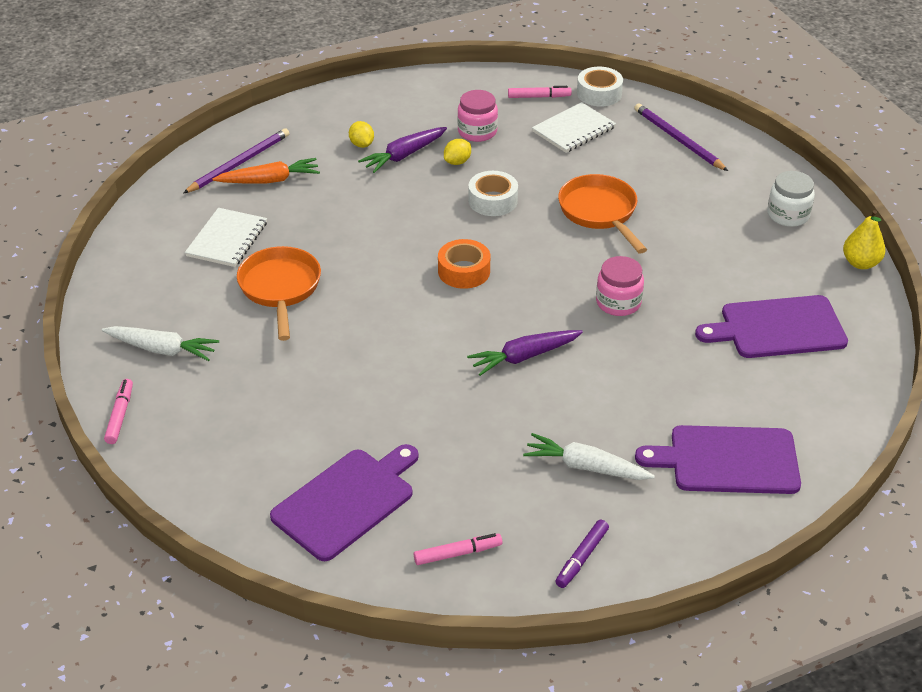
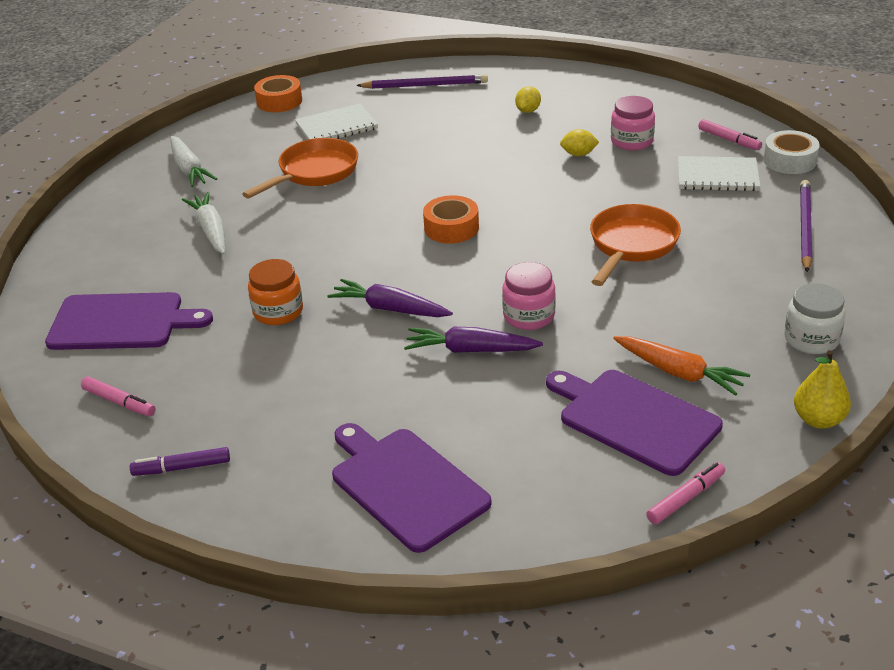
camera: 50 degrees right, 5 degrees down
pink marker [104,379,133,444] -> pink marker moved to [646,462,725,524]
orange carrot [212,158,320,183] -> orange carrot moved to [613,336,750,396]
purple carrot [358,127,447,173] -> purple carrot moved to [404,327,543,353]
white tape [468,171,518,216] -> none
white carrot [523,433,655,480] -> white carrot moved to [182,192,225,254]
none -> orange jar [248,259,303,325]
none -> orange tape [254,75,302,112]

